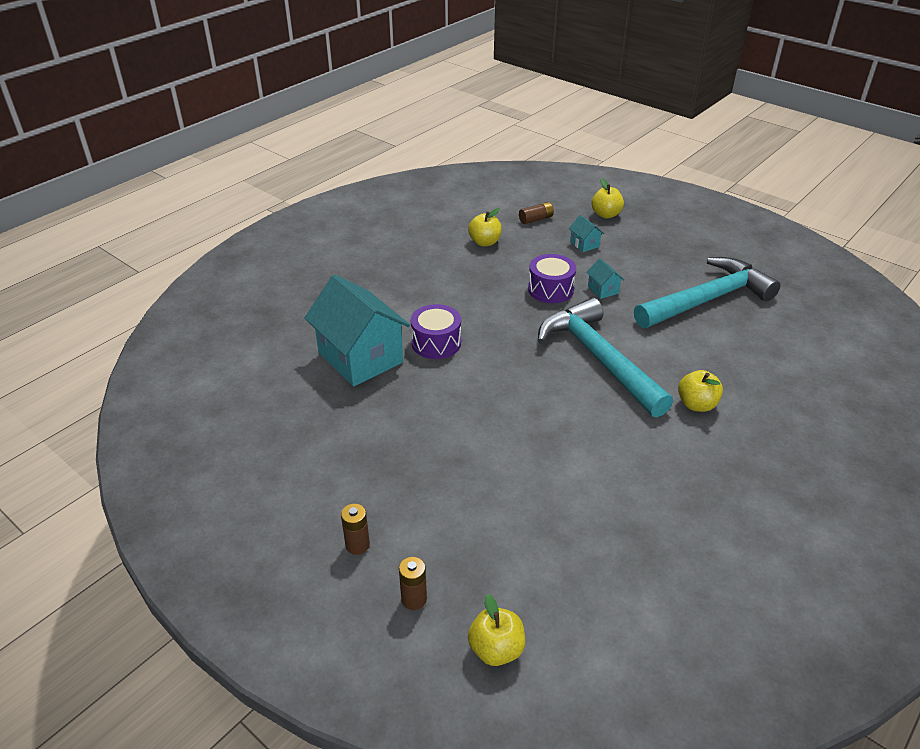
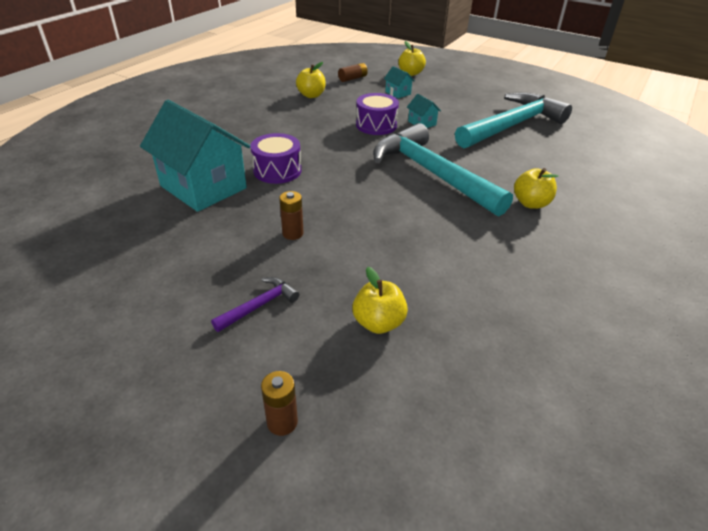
camera: 10 degrees left, 0 degrees up
brown battery [341,504,370,555] -> brown battery moved to [279,191,304,240]
yellow apple [468,594,525,666] -> yellow apple moved to [352,267,408,334]
none -> purple hammer [211,277,300,332]

